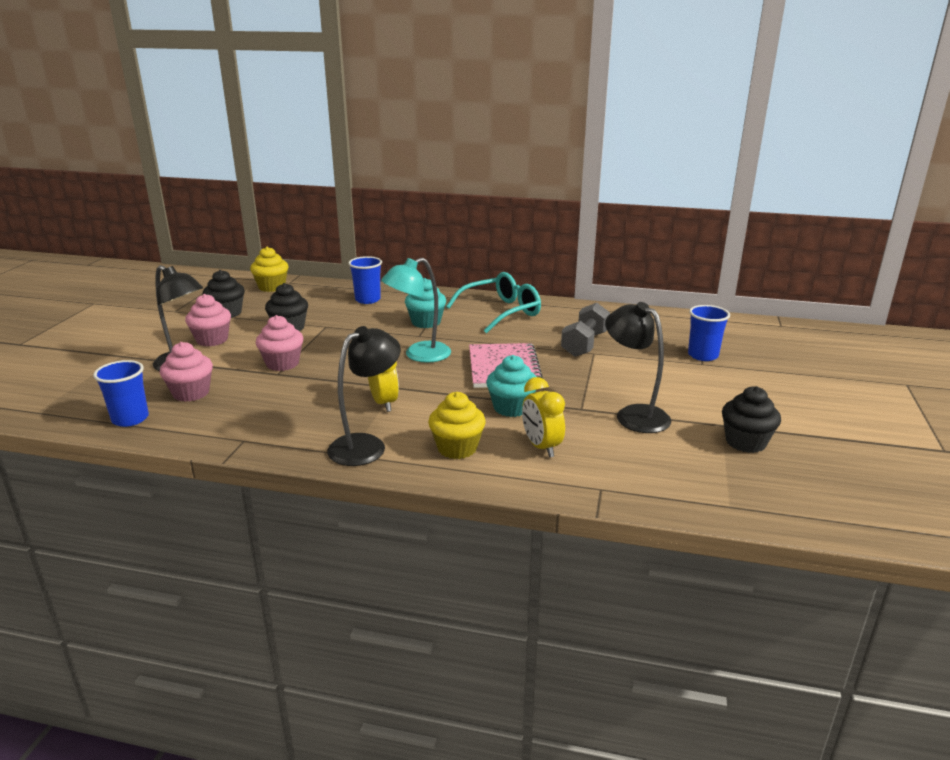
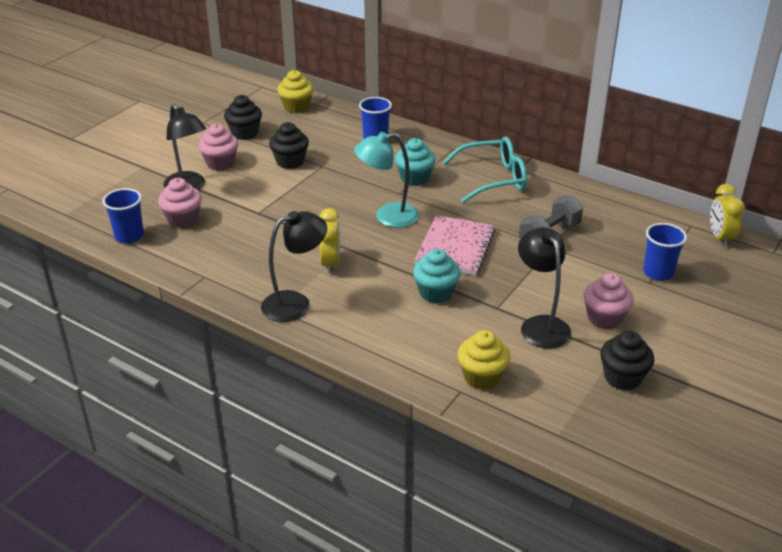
camera: 20 degrees right, 10 degrees up
pink cupcake [256,315,303,371] -> pink cupcake moved to [584,273,633,329]
yellow cupcake [428,392,486,459] -> yellow cupcake moved to [457,330,510,390]
yellow clock [522,377,565,458] -> yellow clock moved to [710,184,745,247]

